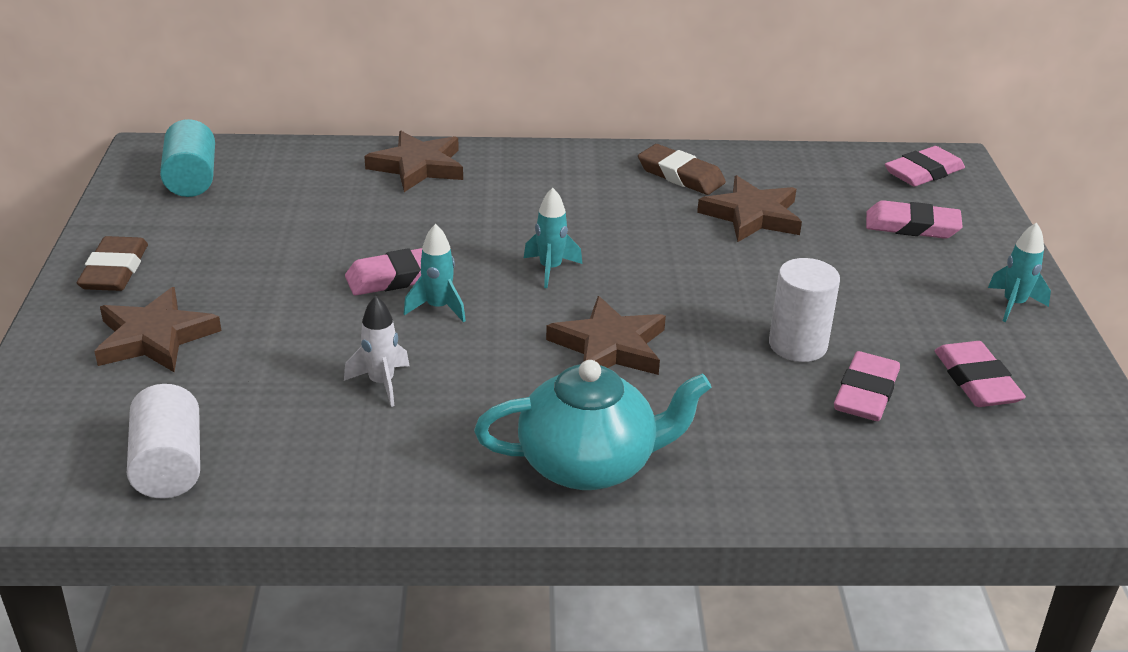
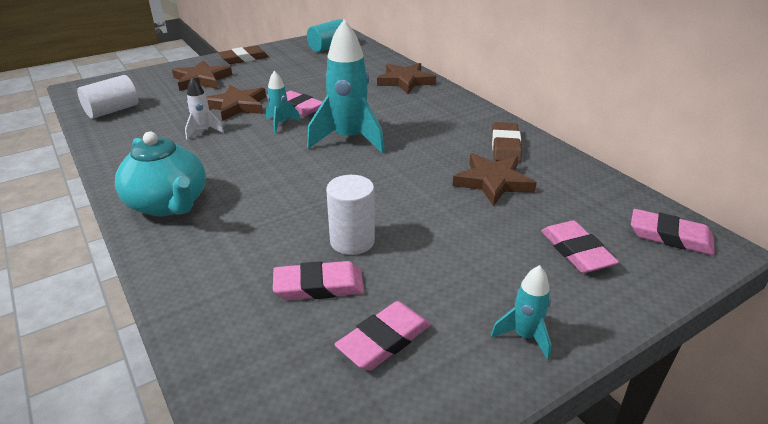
camera: 60 degrees right, 0 degrees up
turquoise rocket [524,188,582,288] -> turquoise rocket [307,19,385,153], size x2.02
brown star [546,296,666,375] -> brown star moved to [206,85,266,121]

